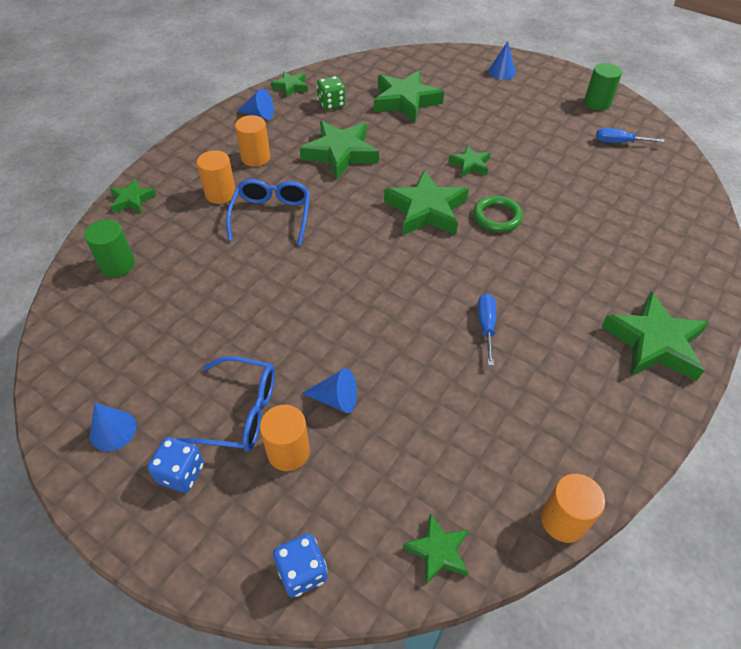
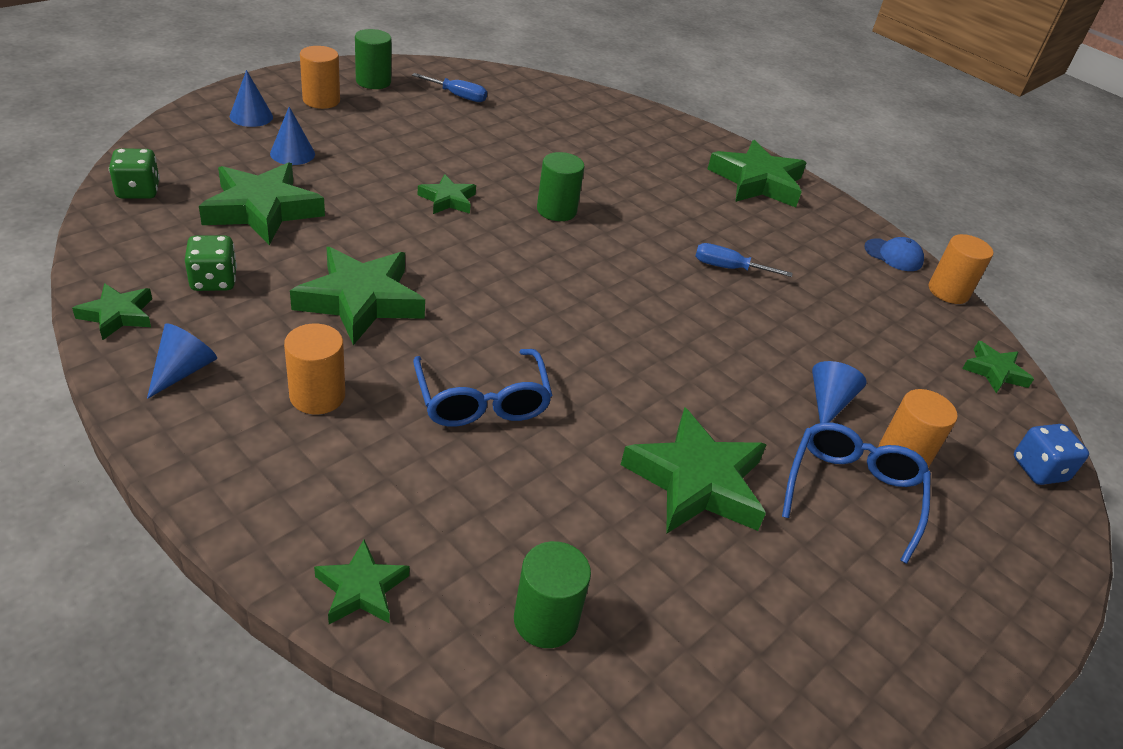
camera: 85 degrees left, 10 degrees down
blue cone [90,403,137,451] -> blue cone moved to [270,107,315,165]
blue dice [148,437,204,493] -> none
orange cylinder [197,150,236,204] -> orange cylinder moved to [300,46,340,109]
blue glasses [226,179,310,245] -> blue glasses turned 120 degrees counterclockwise [413,349,552,427]
green star [384,170,469,236] -> green star moved to [621,407,767,534]
green ring [473,196,523,232] -> green cylinder [537,152,584,221]
blue screwdriver [596,128,664,143] -> blue screwdriver turned 90 degrees counterclockwise [412,73,487,102]
none -> green dice [109,148,160,199]
none -> blue cap [864,237,924,271]

